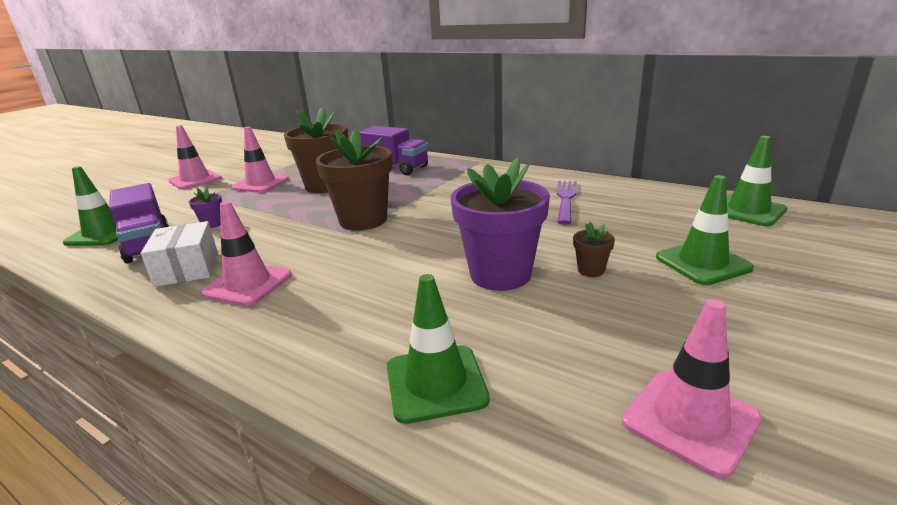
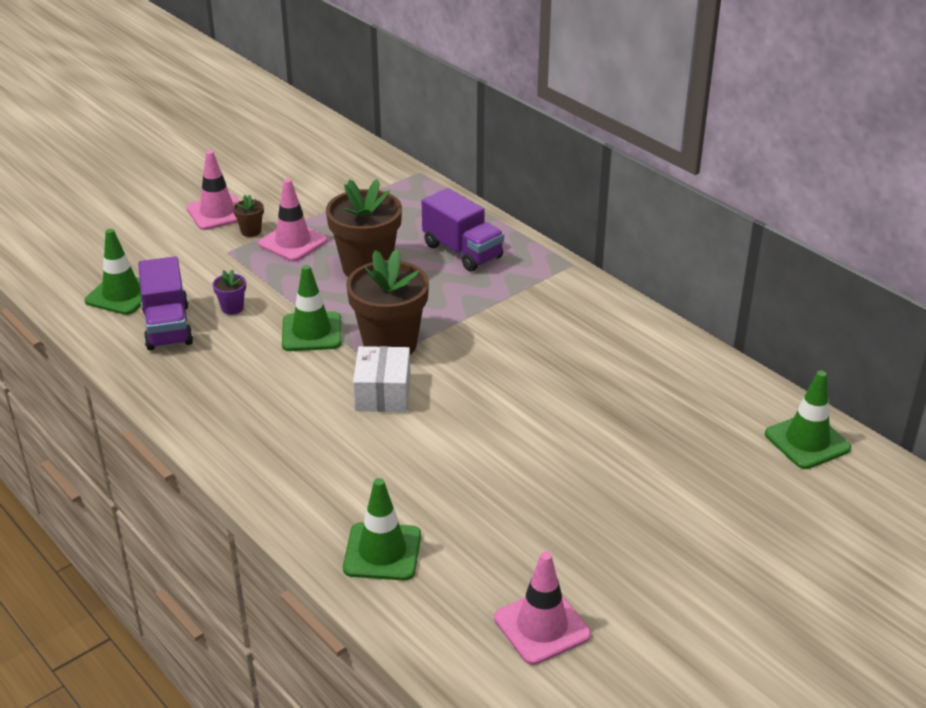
camera: 15 degrees right, 10 degrees up
white box [140,221,218,287] -> white box moved to [353,346,411,412]
pink traffic cone [201,201,292,306] -> none
purple flower pot [451,158,550,291] -> none
purple fork [557,181,577,225] -> none
brown flower pot [573,222,615,277] -> brown flower pot moved to [233,194,264,237]
green traffic cone [656,175,754,285] -> green traffic cone moved to [282,265,341,351]

